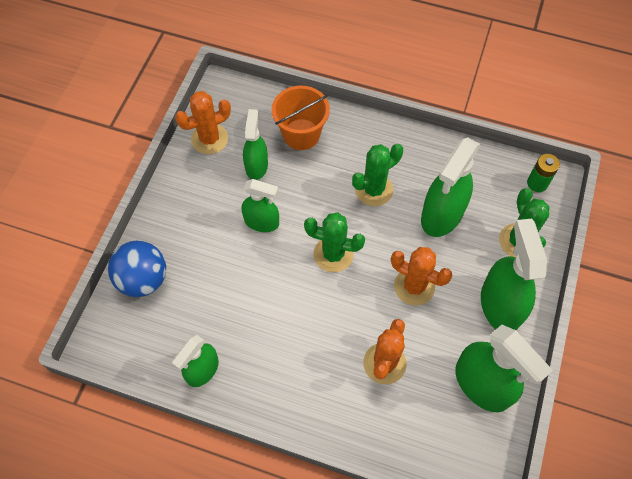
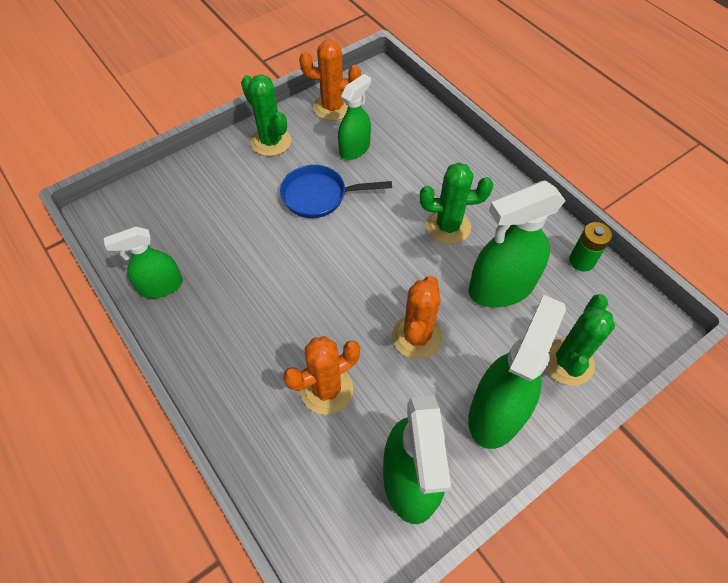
camera: 35 degrees right, 5 degrees down
blue ball [108,241,166,297] -> none
green spray bottle [241,179,279,232] -> blue pan [280,165,392,218]
orange bucket [272,85,330,150] -> none
green cactus [304,213,365,272] -> green cactus moved to [241,74,291,156]
orange cactus [391,247,453,305] -> orange cactus turned 45 degrees clockwise [392,276,443,359]
green battery [527,154,560,192] -> green battery moved to [569,222,612,272]

